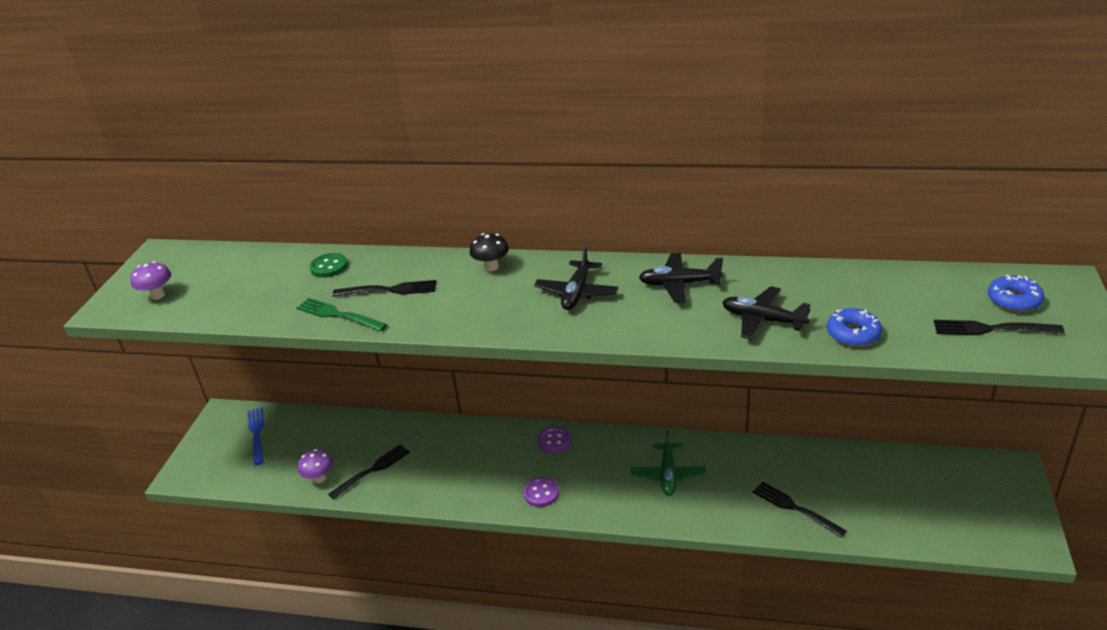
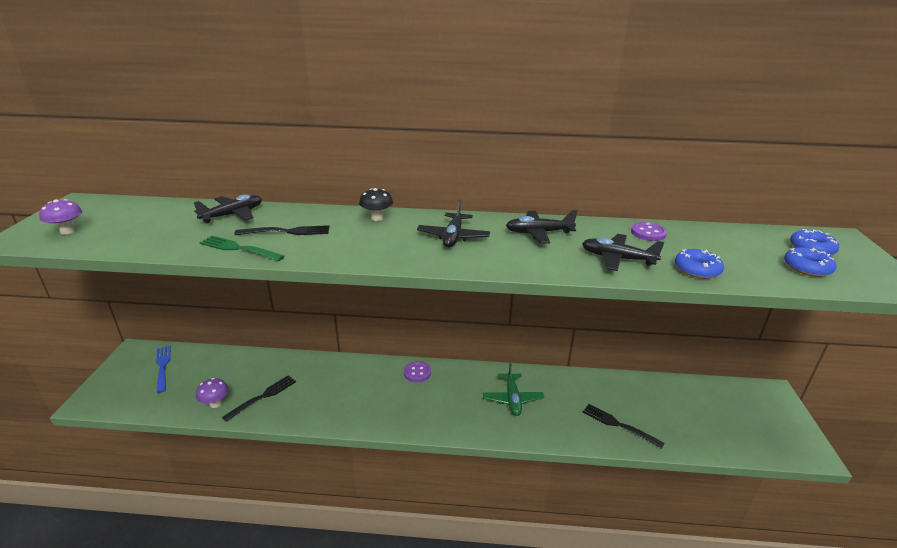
camera: 10 degrees left, 5 degrees down
green button [309,253,348,278] -> black plane [193,194,262,223]
purple button [523,477,559,507] -> purple button moved to [631,222,667,241]
black fork [934,320,1064,335] -> blue donut [784,247,837,277]

